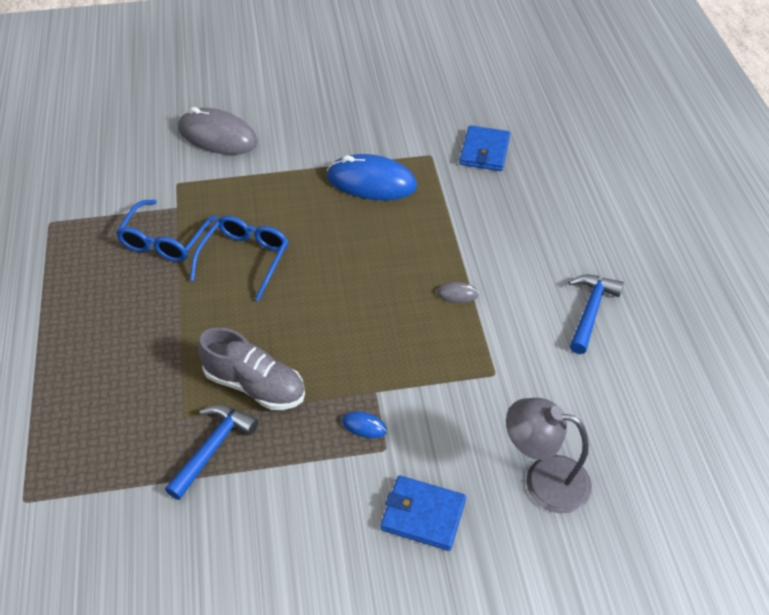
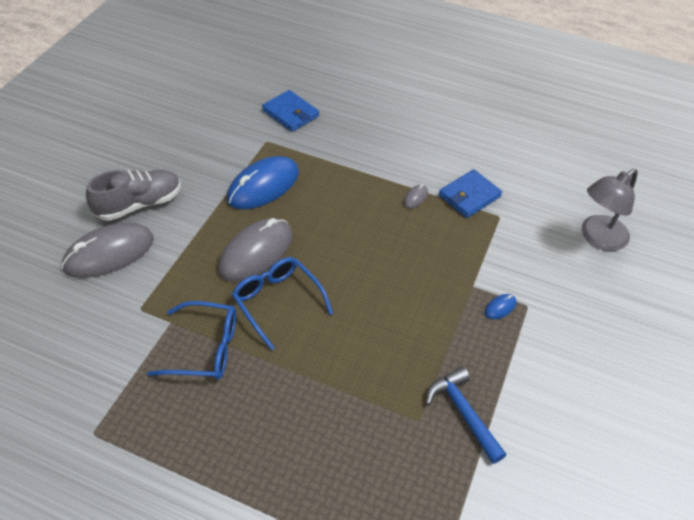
camera: 60 degrees left, 0 degrees up
blue glasses [116,200,218,262] -> blue glasses turned 45 degrees counterclockwise [147,301,236,379]
grey shoe [198,327,305,410] -> grey shoe moved to [86,170,181,221]
blue wallet [381,475,466,551] -> blue wallet moved to [439,169,502,218]
blue hammer [568,275,624,354] -> none
none -> grey mouse [218,218,293,282]

